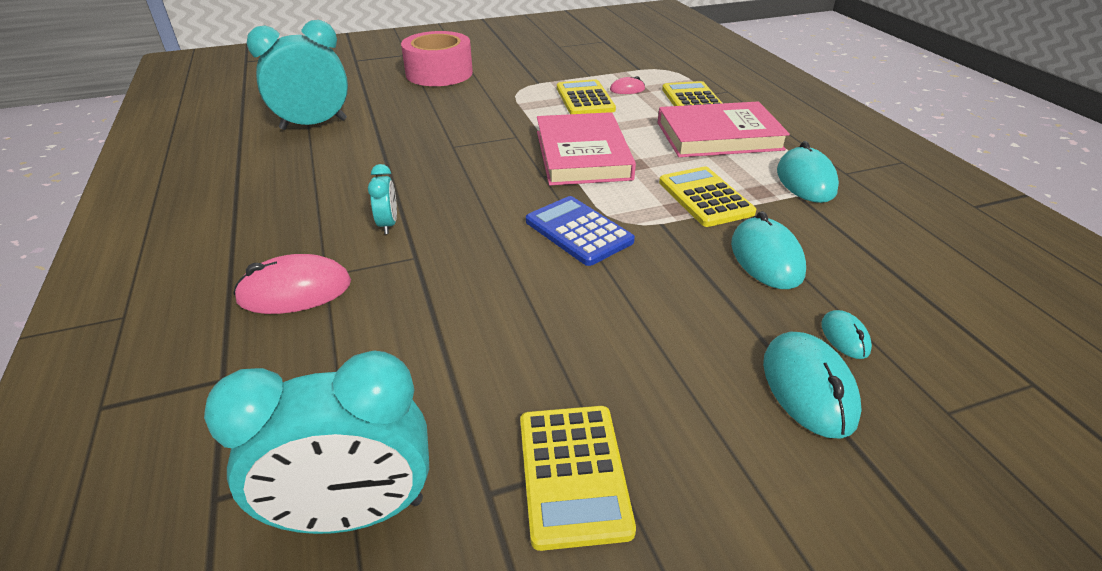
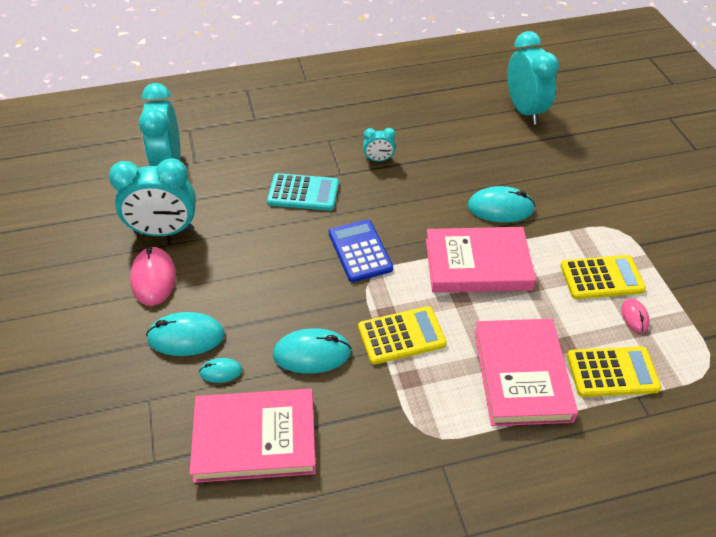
camera: 95 degrees right, 10 degrees up
pink mouse [233,254,351,314] -> pink mouse moved to [130,246,176,306]
pink tape [401,31,473,86] -> none
yellow calculator [520,406,636,551] -> turquoise clock [109,158,196,236]
blue calculator [526,196,635,266] -> blue calculator turned 75 degrees counterclockwise [329,219,393,282]
turquoise mouse [777,141,839,203] -> turquoise mouse moved to [467,186,535,222]
none -> pink book [189,389,316,483]
none -> turquoise calculator [267,173,339,211]

